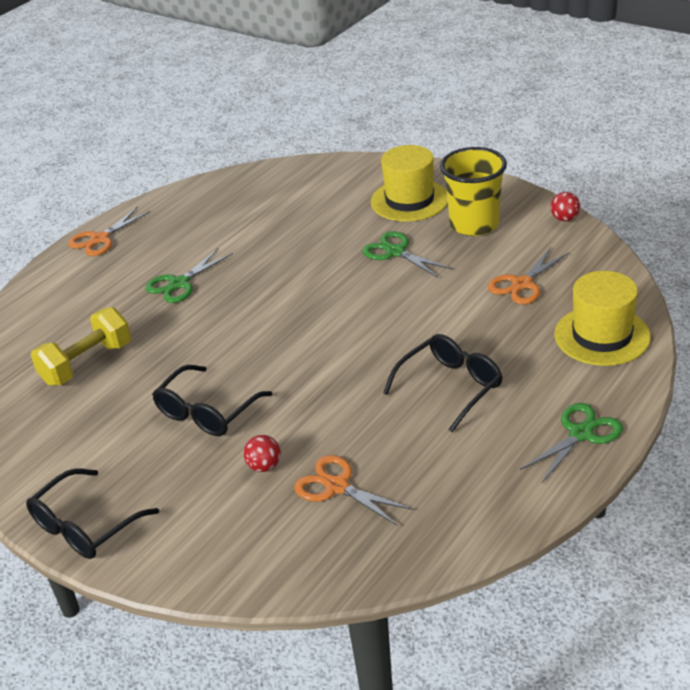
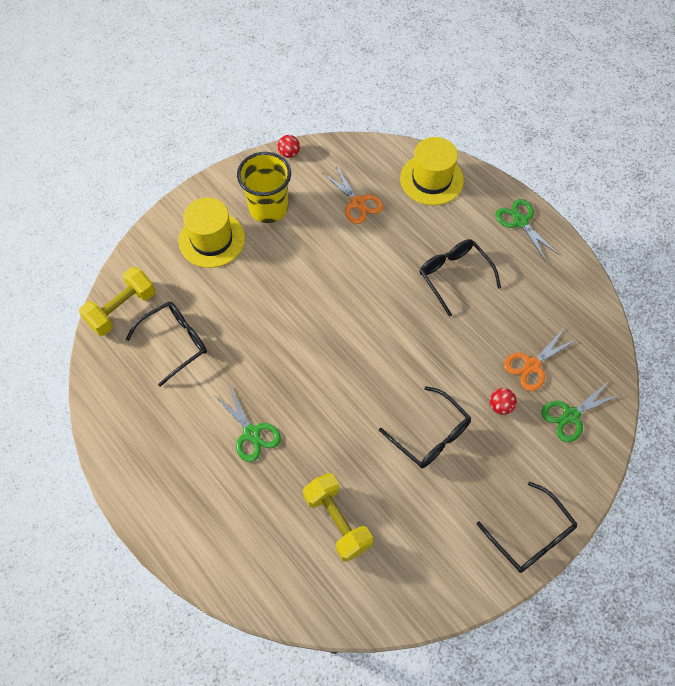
camera: 80 degrees left, 25 degrees up
orange scissors [68,207,151,256] -> none
green scissors [362,231,452,278] -> green scissors moved to [541,380,622,442]
none -> yellow dumbbell [79,267,156,336]
none -> black glasses [126,302,207,387]

